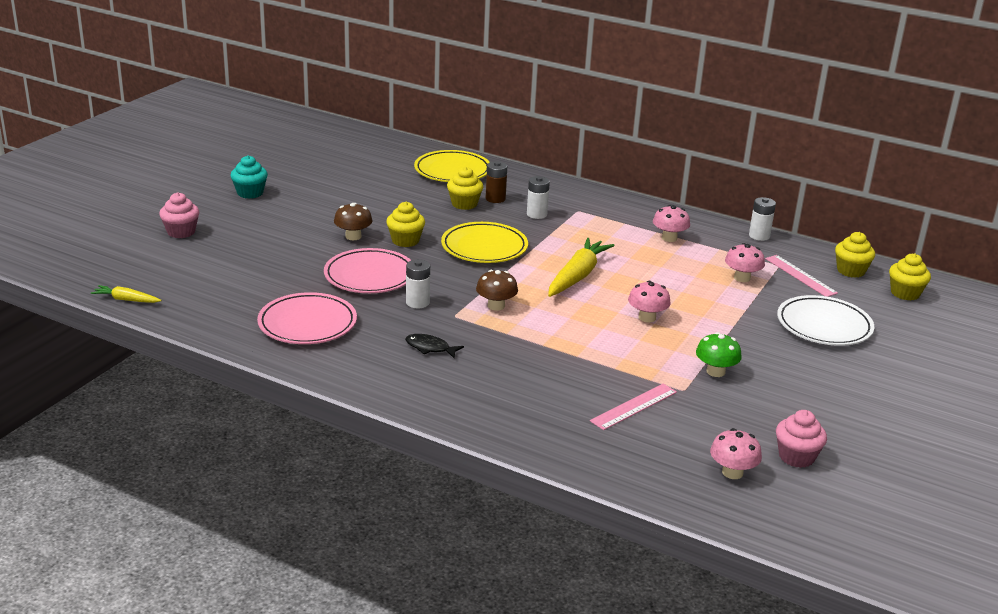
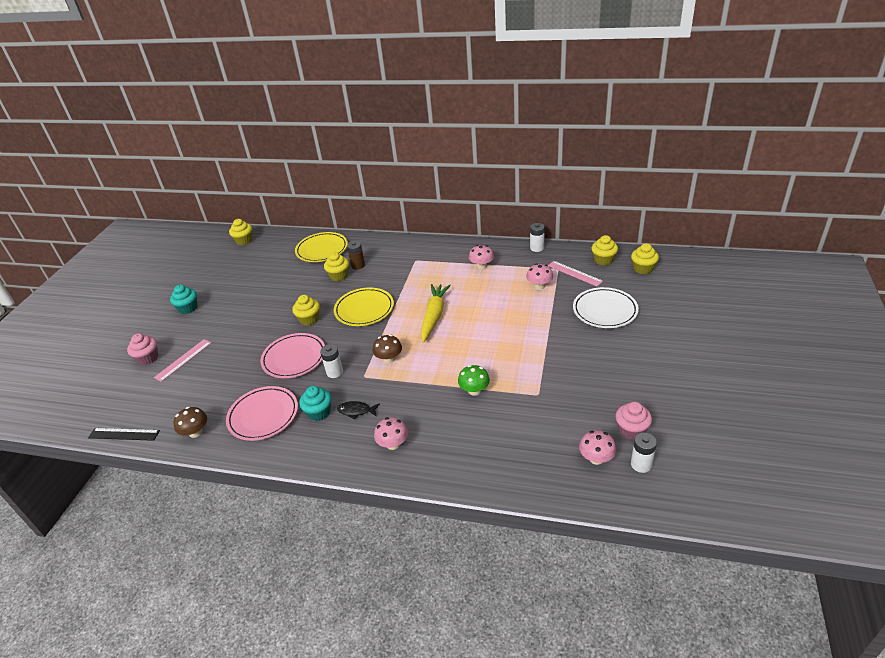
camera: 10 degrees left, 10 degrees up
yellow carrot [91,285,162,303] -> black ruler [88,428,160,441]
brown mushroom [334,203,373,240] -> brown mushroom moved to [173,407,207,438]
white battery [527,176,550,219] -> white battery moved to [631,433,657,473]
pink ruler [590,384,677,430] -> pink ruler moved to [154,339,211,382]
pink mushroom [628,281,671,322] -> pink mushroom moved to [374,417,408,450]
green mushroom [696,332,742,377] -> green mushroom moved to [458,365,490,396]
none -> yellow cupcake [229,219,252,245]
none -> turquoise cupcake [299,386,332,421]

